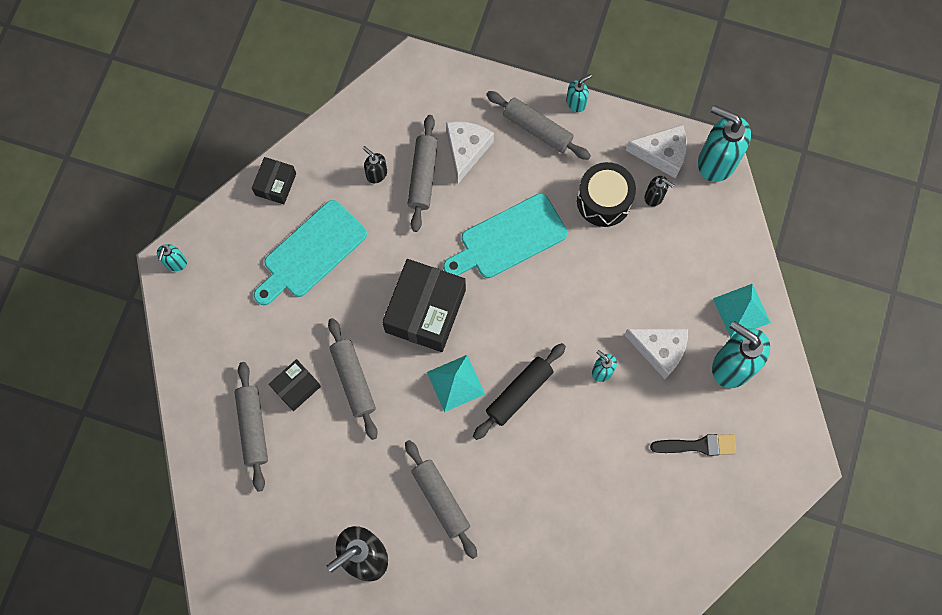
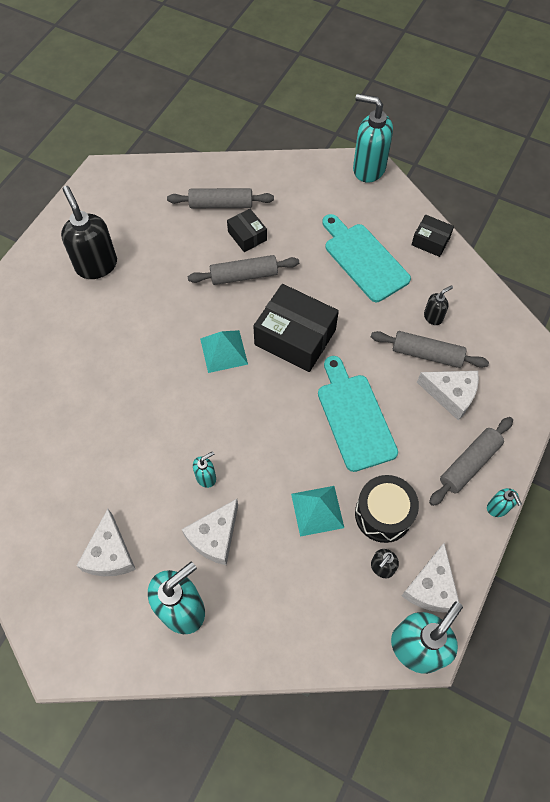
camera: 100 degrees right, 10 degrees down
turquoise soap dispenser [157,244,187,271] -> turquoise soap dispenser [353,94,393,182], size x2.07
grey rolling pin [405,440,477,559] -> none
black rolling pin [473,343,566,440] -> none
black brush [650,434,736,456] -> white cheese [76,509,136,576]
turquoise pyramid [713,284,771,338] -> turquoise pyramid moved to [291,486,344,537]

